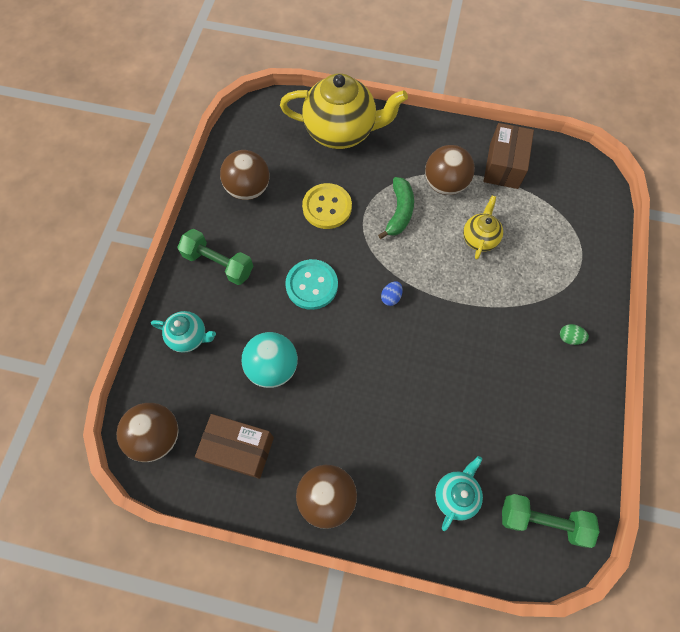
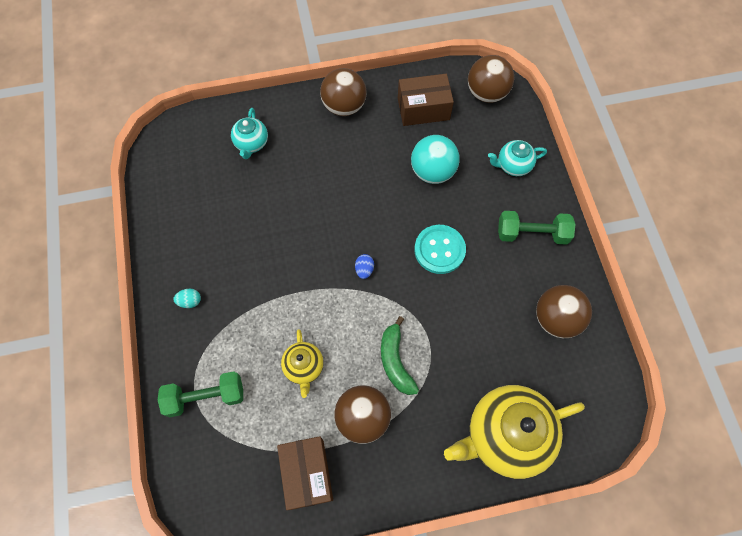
camera: 155 degrees right, 0 degrees up
yellow button [302,183,352,229] -> none
green dumbbell [502,494,600,548] -> green dumbbell moved to [158,371,243,418]
green egg [560,324,589,345] -> turquoise egg [173,288,201,308]

